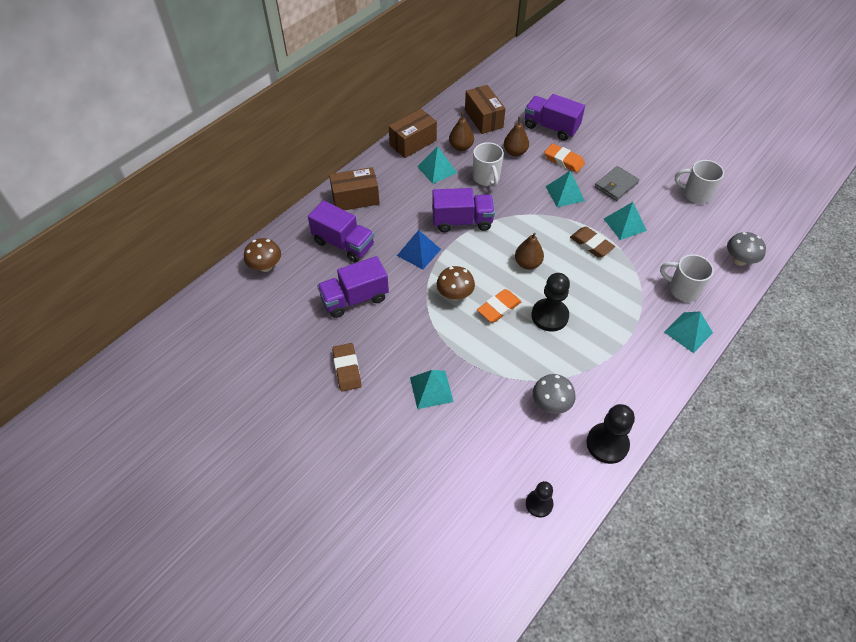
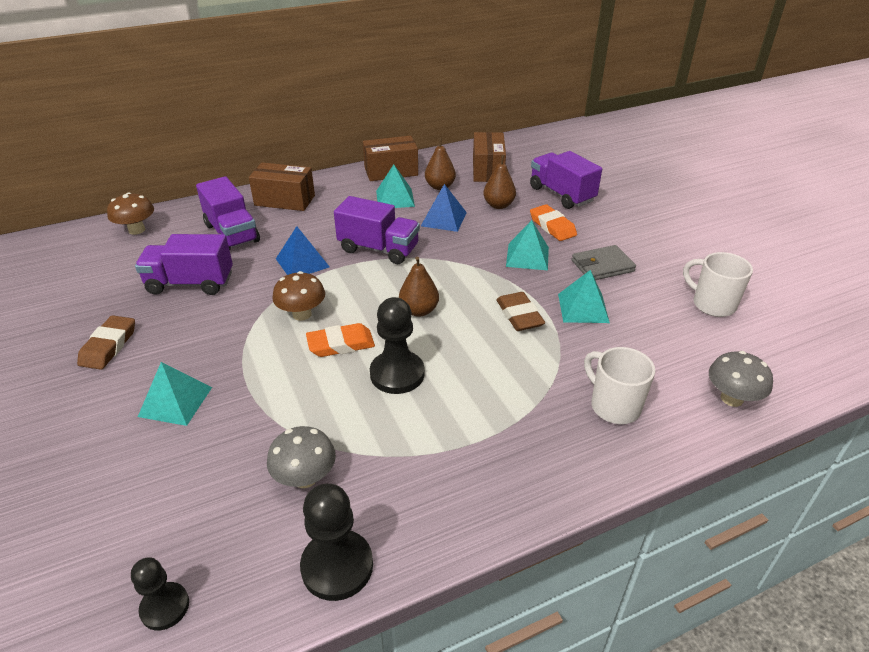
camera: 25 degrees right, 15 degrees down
white mug [473,142,504,187] -> blue pyramid [421,184,467,232]
turquoise pyramid [664,311,713,353] -> none

